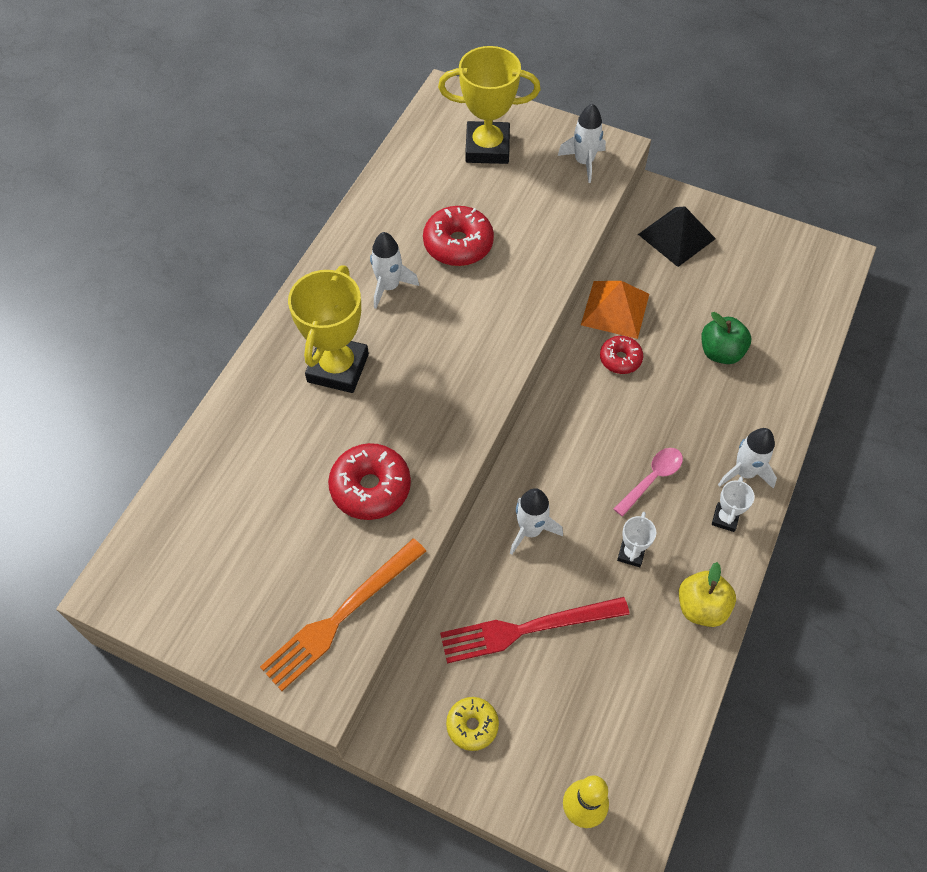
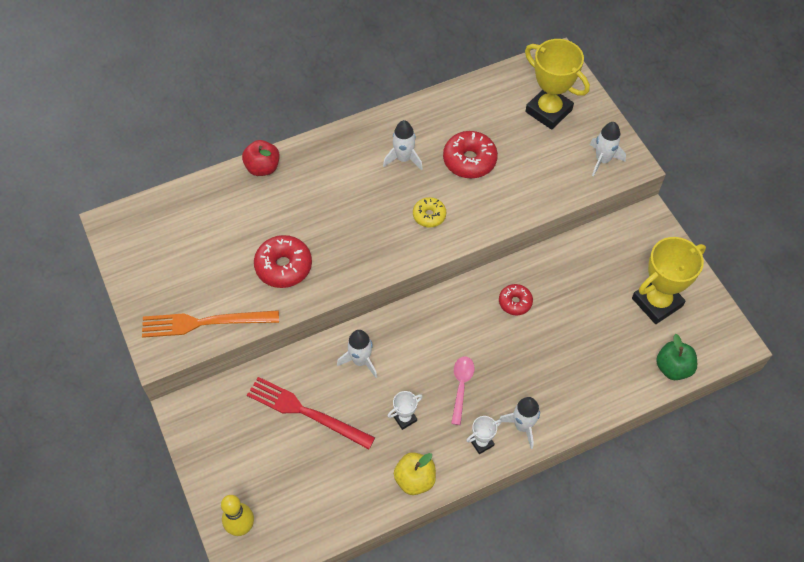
camera: 40 degrees right, 0 degrees up
yellow trophy [288,266,369,393] -> yellow trophy moved to [632,237,706,324]
yellow donut [446,697,499,751] -> yellow donut moved to [413,197,446,228]
orange pyramid [581,281,649,339] -> none
pink spoon [614,448,683,517] -> pink spoon turned 75 degrees counterclockwise [451,356,474,425]
black pyramid [638,206,716,267] -> none
green apple [701,312,751,364] -> green apple moved to [656,334,697,380]
none -> red apple [242,140,280,176]

